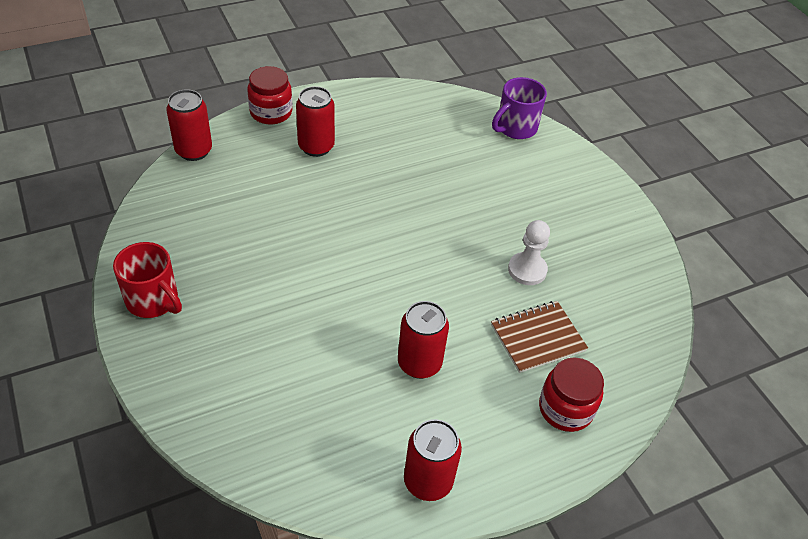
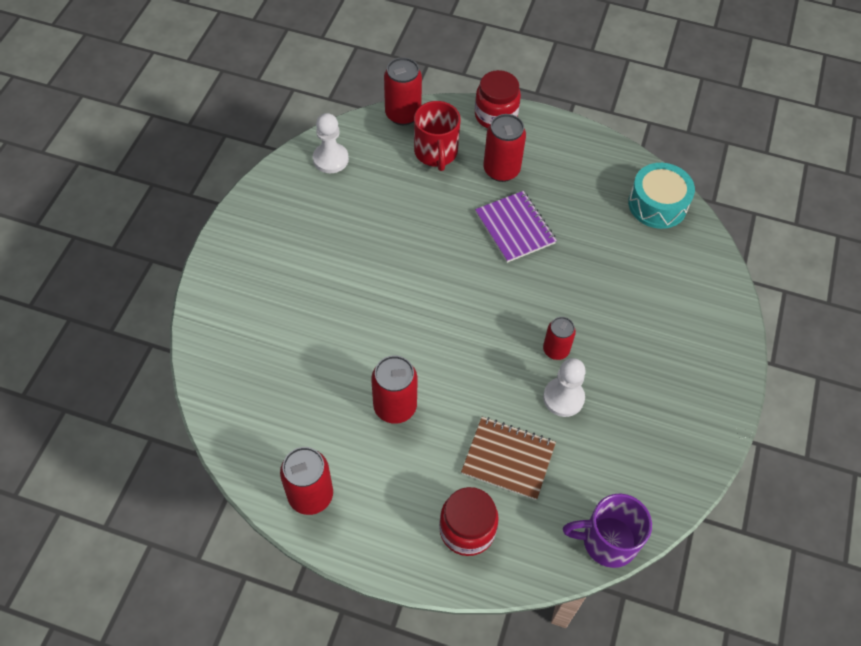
camera: 45 degrees right, 10 degrees up
red mug [113,242,182,318] -> red mug moved to [414,101,461,171]
purple mug [492,77,547,139] -> purple mug moved to [563,494,652,568]
none -> white pawn [313,113,349,173]
none -> purple notebook [475,191,557,263]
none -> red can [543,317,576,360]
none -> turquoise drum [628,163,695,229]

